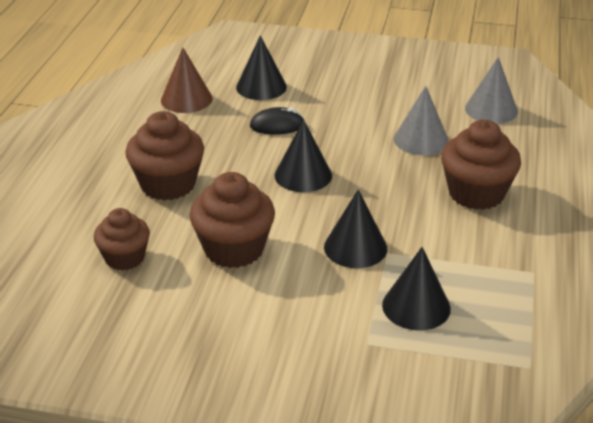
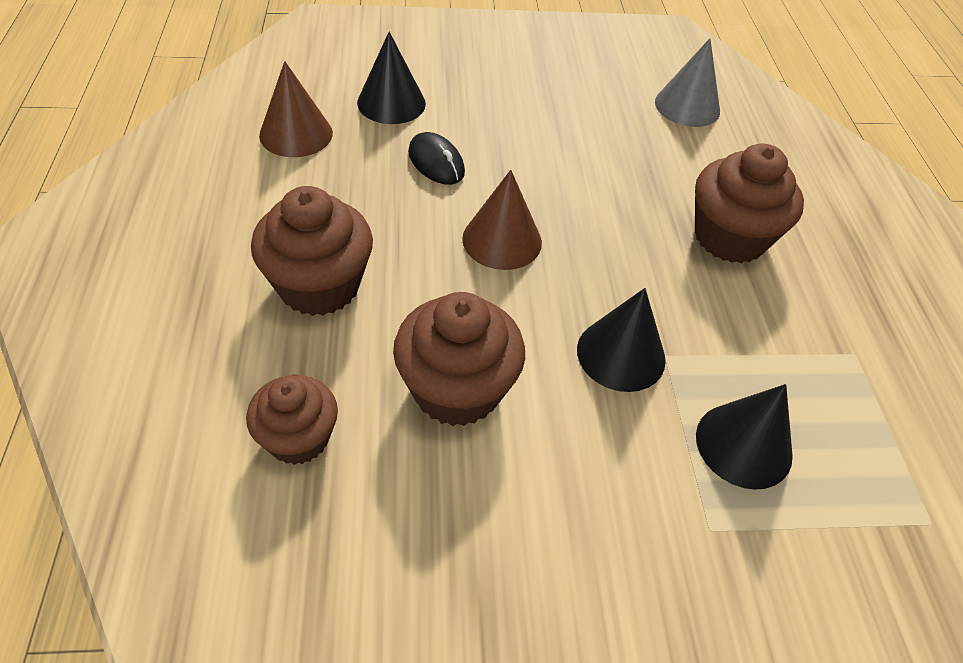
camera: 20 degrees left, 15 degrees up
black mouse [250,107,305,135] -> black mouse turned 75 degrees clockwise [408,132,465,185]
black cone [274,120,332,192] -> brown cone [462,170,542,270]
grey cone [394,86,449,155] -> none

